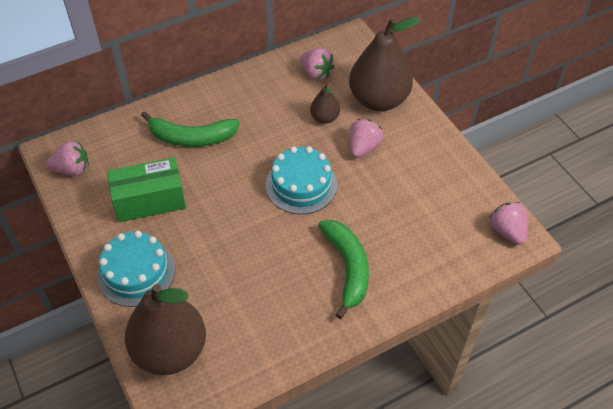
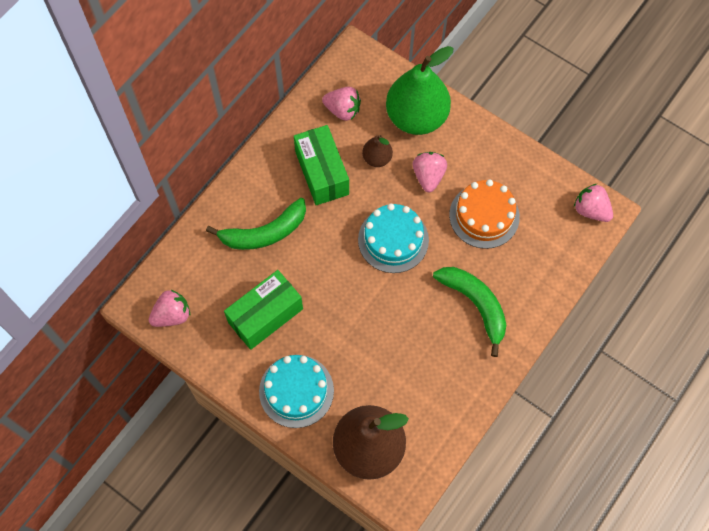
camera: 25 degrees left, 15 degrees up
brown pear [349,17,420,111] -> green pear [386,46,454,135]
none -> green box [294,125,349,205]
none -> orange cake [449,179,520,249]

